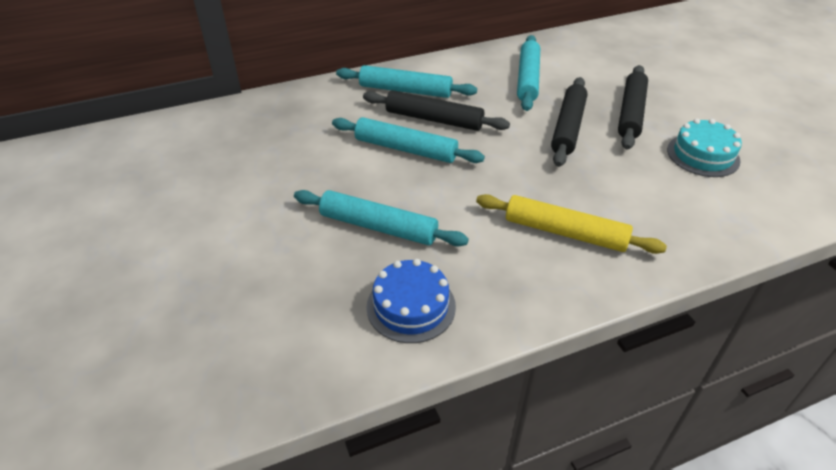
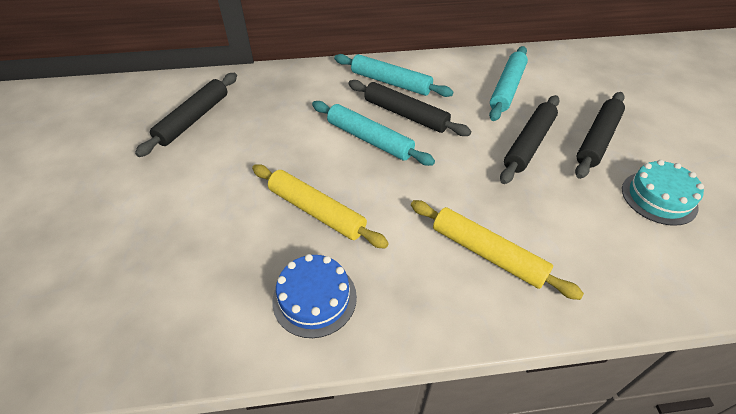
camera: 15 degrees right, 5 degrees up
turquoise rolling pin [294,190,469,247] -> yellow rolling pin [252,164,389,248]
none -> black rolling pin [135,73,237,157]

